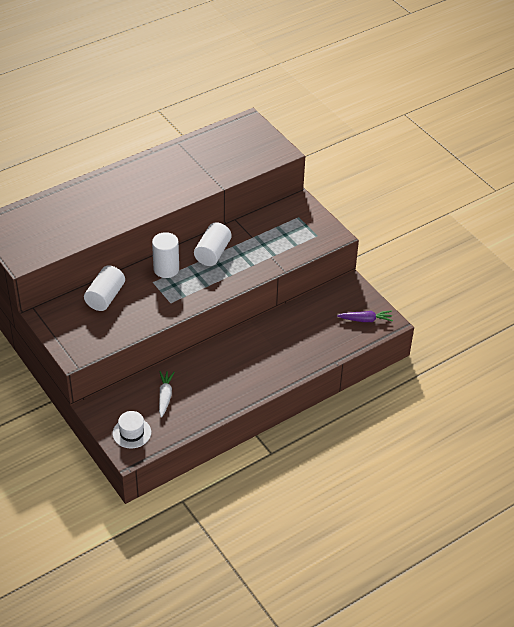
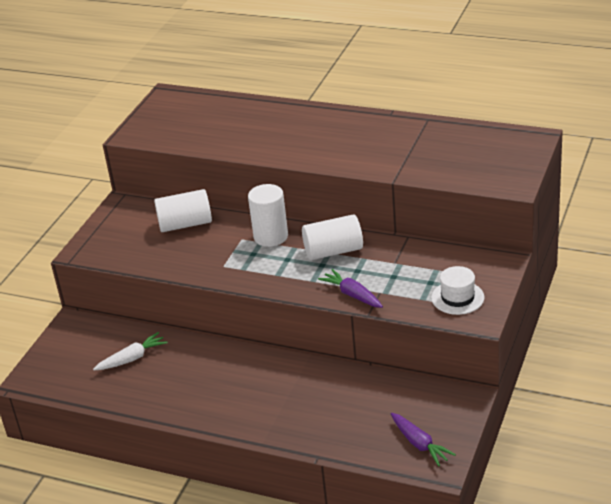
camera: 60 degrees right, 10 degrees down
white hat [113,411,151,448] -> white hat moved to [431,266,484,315]
none -> purple carrot [318,269,383,308]

